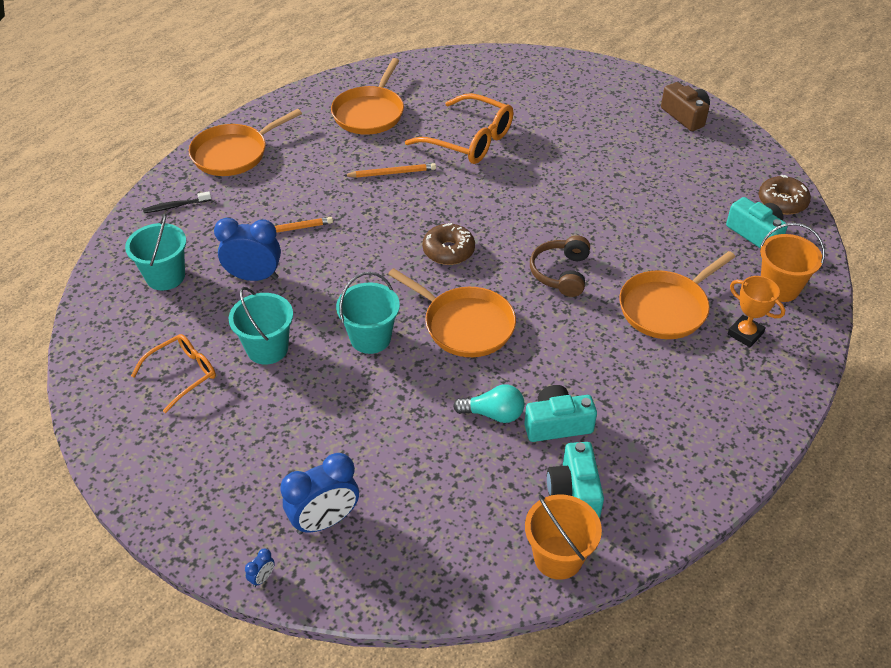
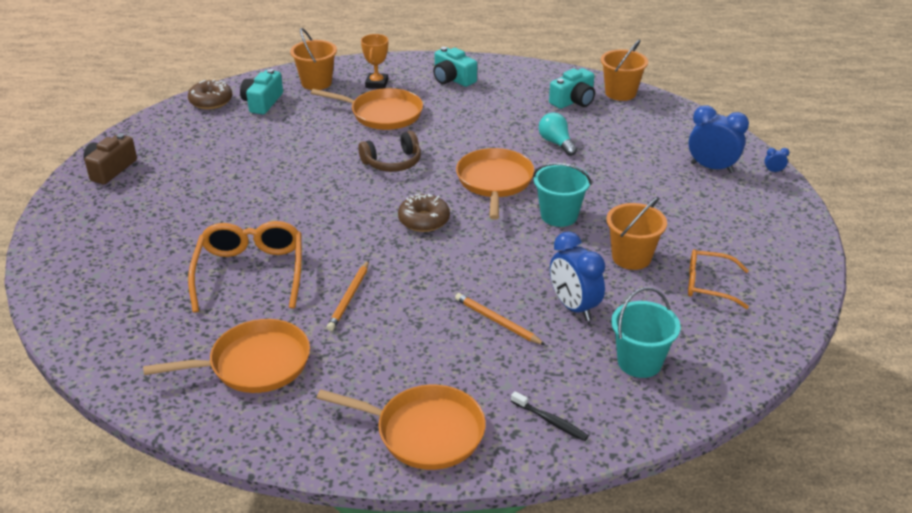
camera: 125 degrees left, 10 degrees down
turquoise bucket [229,287,293,365] -> orange bucket [606,197,667,270]
orange pencil [343,163,436,178] -> orange pencil turned 120 degrees counterclockwise [327,260,369,331]
turquoise camera [524,385,597,442] -> turquoise camera moved to [433,47,477,87]

